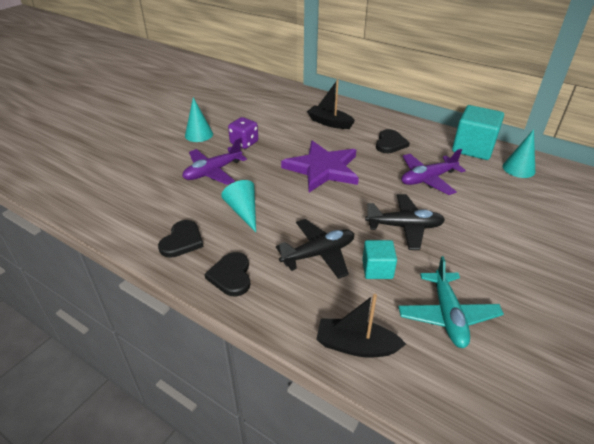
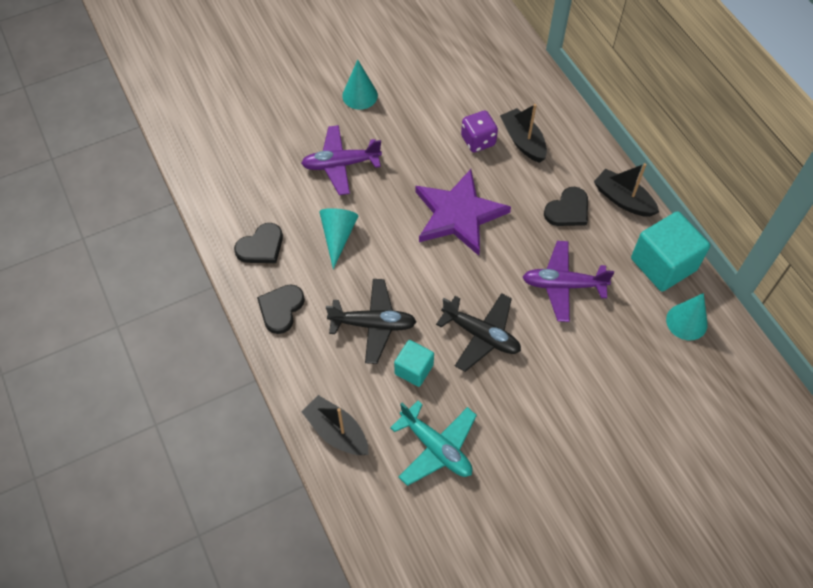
camera: 30 degrees right, 20 degrees up
purple dice [228,117,258,149] -> purple dice moved to [461,110,498,152]
turquoise plane [398,256,504,348] -> turquoise plane turned 75 degrees counterclockwise [390,401,477,486]
none -> black boat [594,163,659,217]

